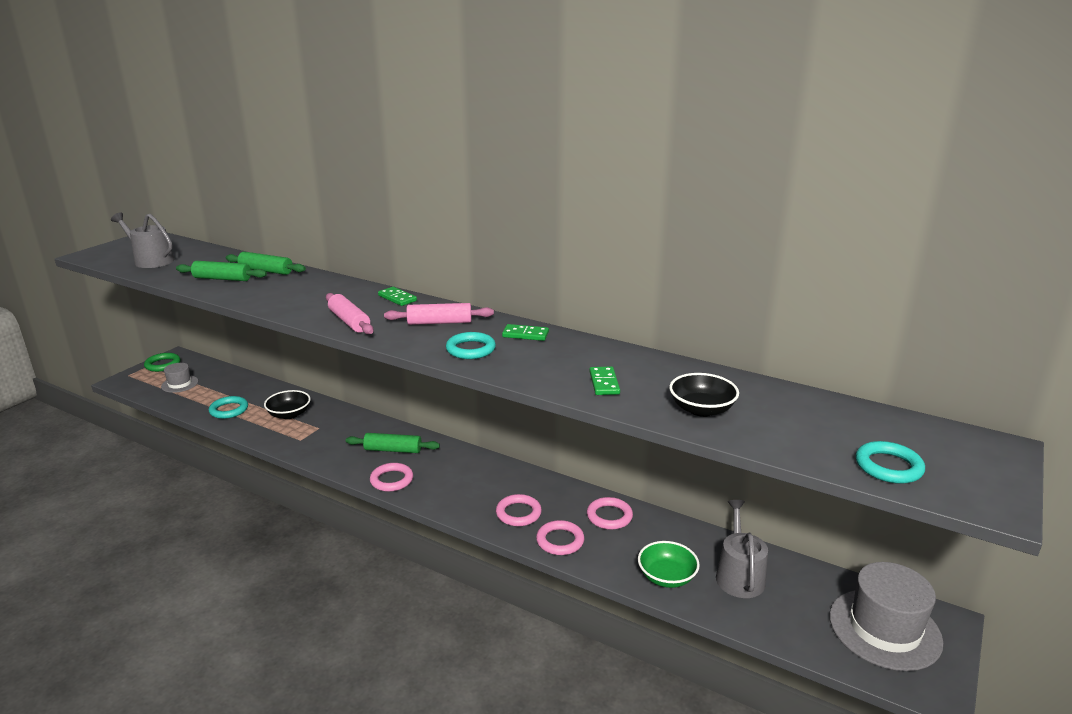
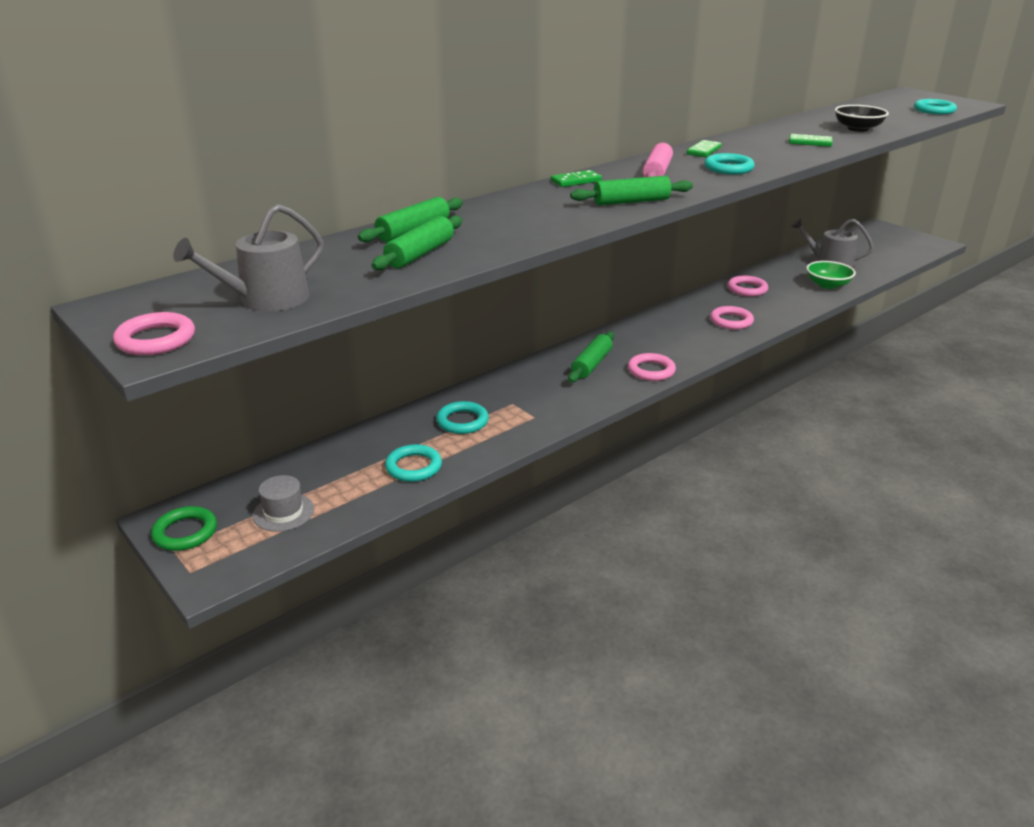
camera: 70 degrees left, 5 degrees up
black bowl [264,390,311,419] -> turquoise ring [436,401,489,434]
pink rolling pin [326,293,373,334] -> green rolling pin [570,176,693,205]
pink ring [536,520,584,555] -> pink ring moved to [113,312,195,355]
grey hat [829,562,944,671] -> none

